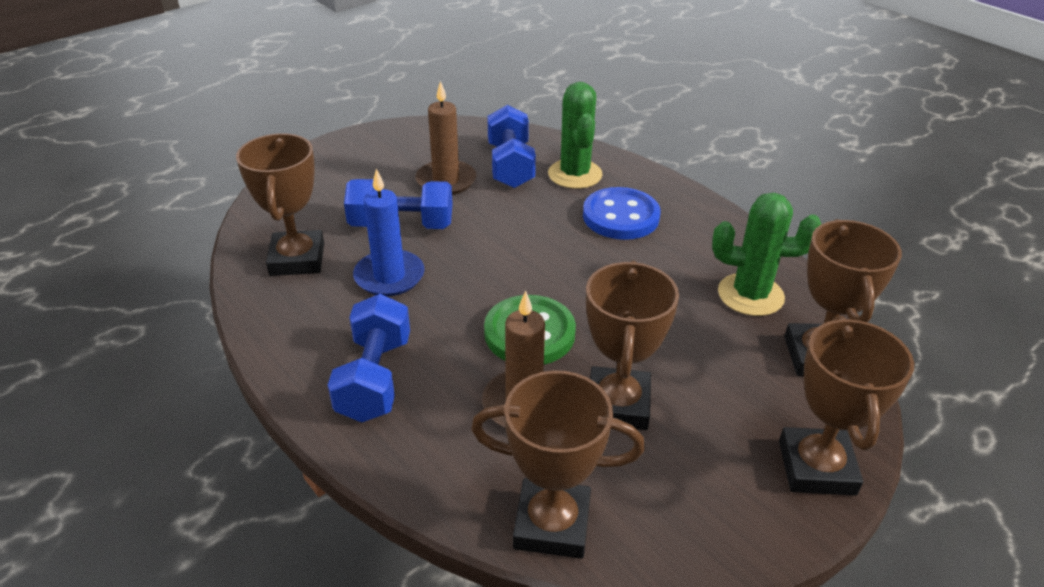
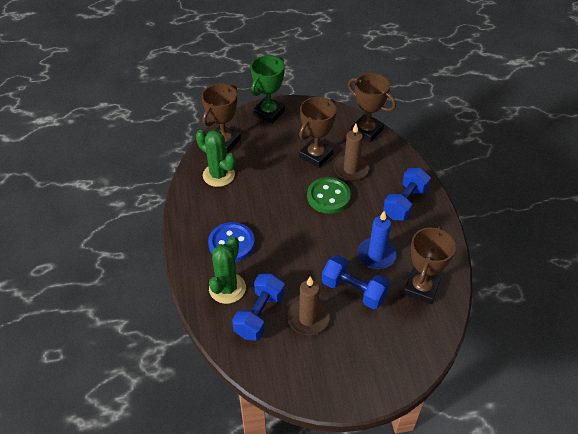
camera: 150 degrees left, 10 degrees up
brown trophy [779,316,914,496] -> green trophy [251,55,285,124]

